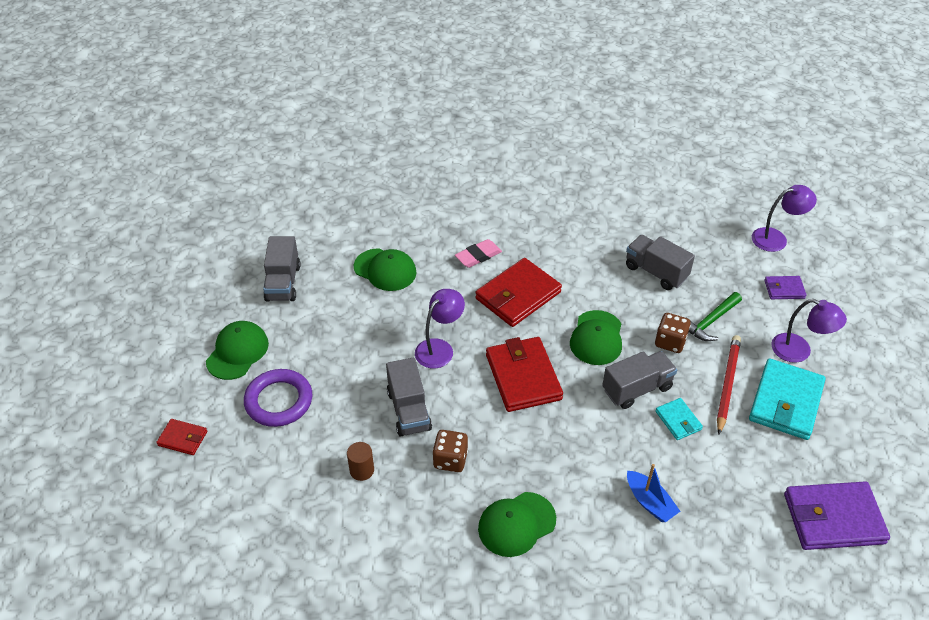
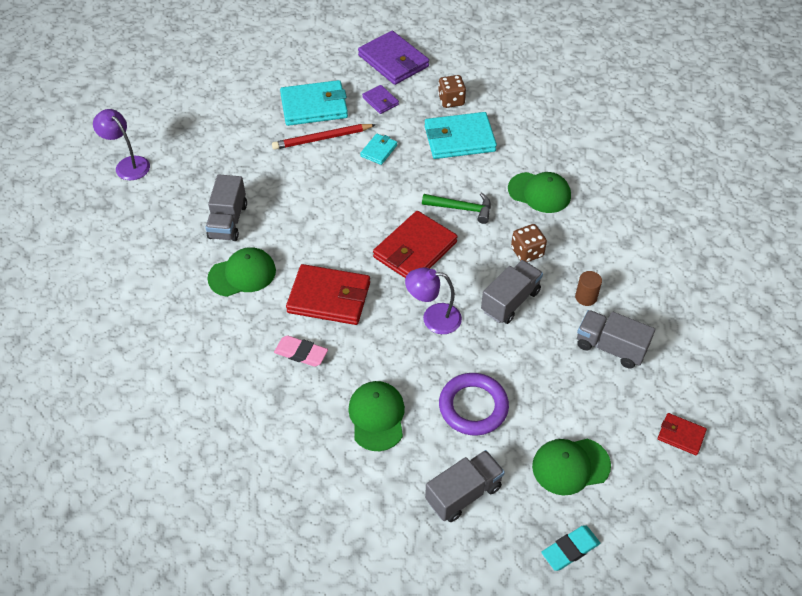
camera: 125 degrees left, 5 degrees up
red wallet [156,419,207,455] -> red wallet turned 45 degrees counterclockwise [658,413,707,456]
purple ring [244,369,312,427] -> purple ring moved to [439,373,509,436]
green cap [570,310,622,365] -> green cap moved to [207,247,276,297]
grey truck [602,351,677,409] -> grey truck moved to [577,310,655,368]
blue boat [627,464,680,522] -> turquoise wallet [425,112,497,159]
brown dice [655,313,691,353] -> brown dice moved to [438,75,466,108]
green hammer [686,292,742,341] -> green hammer moved to [422,192,491,224]
purple wallet [764,276,807,299] -> purple wallet moved to [362,85,399,114]
purple lamp [771,299,847,363] -> none
none -> turquoise eraser [541,526,600,571]

